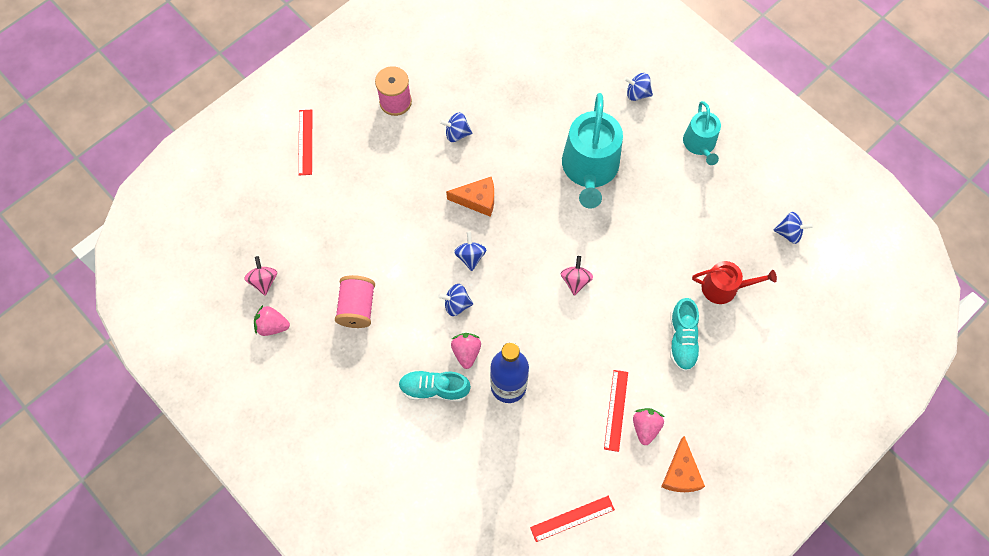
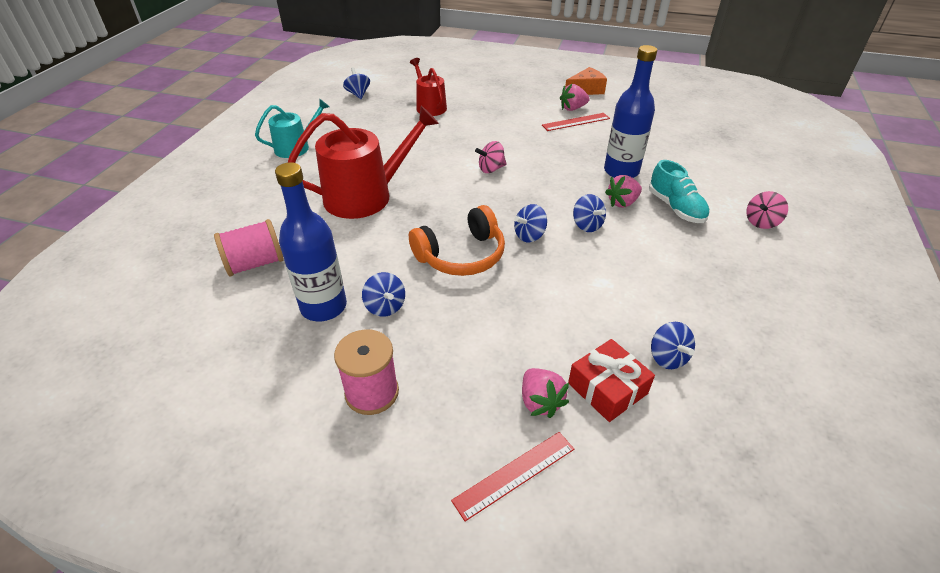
camera: 120 degrees left, 25 degrees down
pink spinning top [244,256,277,296] -> pink spinning top moved to [746,191,788,229]
pink strawberry [254,305,290,336] -> pink strawberry moved to [522,368,569,418]
pink spool [335,275,375,328] -> pink spool moved to [214,219,284,276]
orange cheese [446,177,494,217] -> orange headphones [409,205,505,276]
red ruler [530,496,615,542] -> none
turquoise watering can [562,93,623,208] -> red watering can [288,106,439,219]
blue spinning top [624,73,653,101] -> blue spinning top moved to [651,322,695,369]
turquoise shoe [670,298,700,372] -> none
none -> blue bottle [275,162,347,321]
none -> red gift [568,339,655,422]

